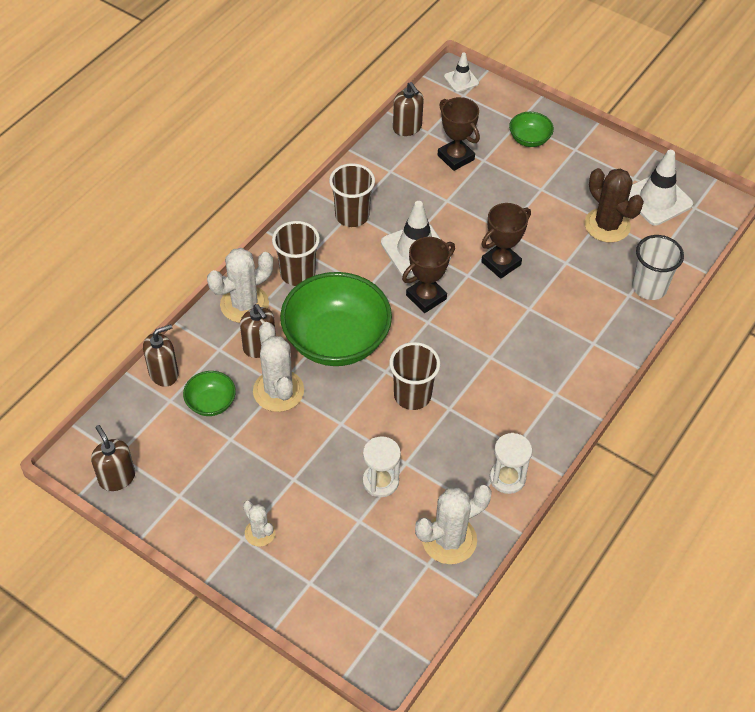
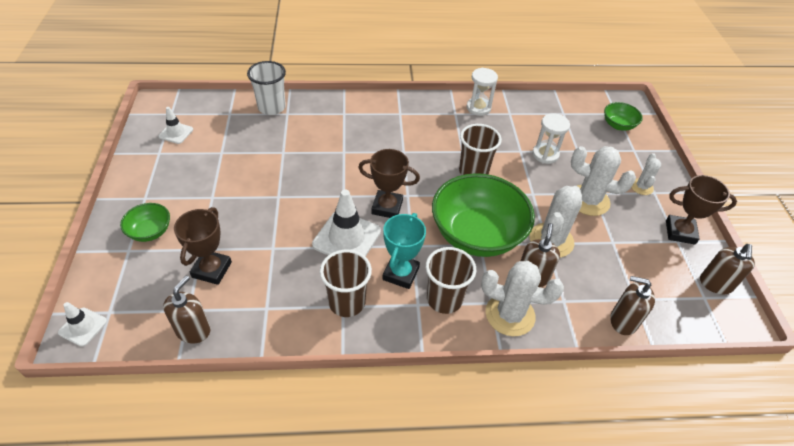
camera: 130 degrees left, 5 degrees down
green bowl [183,371,236,416] -> green bowl moved to [604,102,643,131]
white cactus [415,485,492,564] -> white cactus moved to [571,146,636,216]
brown trophy [481,203,531,279] -> brown trophy moved to [666,175,737,245]
brown cactus [585,168,644,243] -> none
white traffic cone [628,150,693,226] -> white traffic cone [158,107,193,144], size x0.55
none -> turquoise trophy [382,213,426,289]

